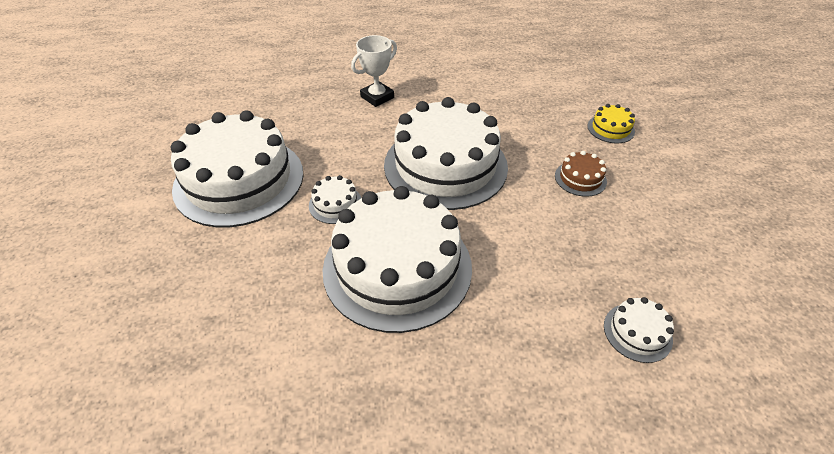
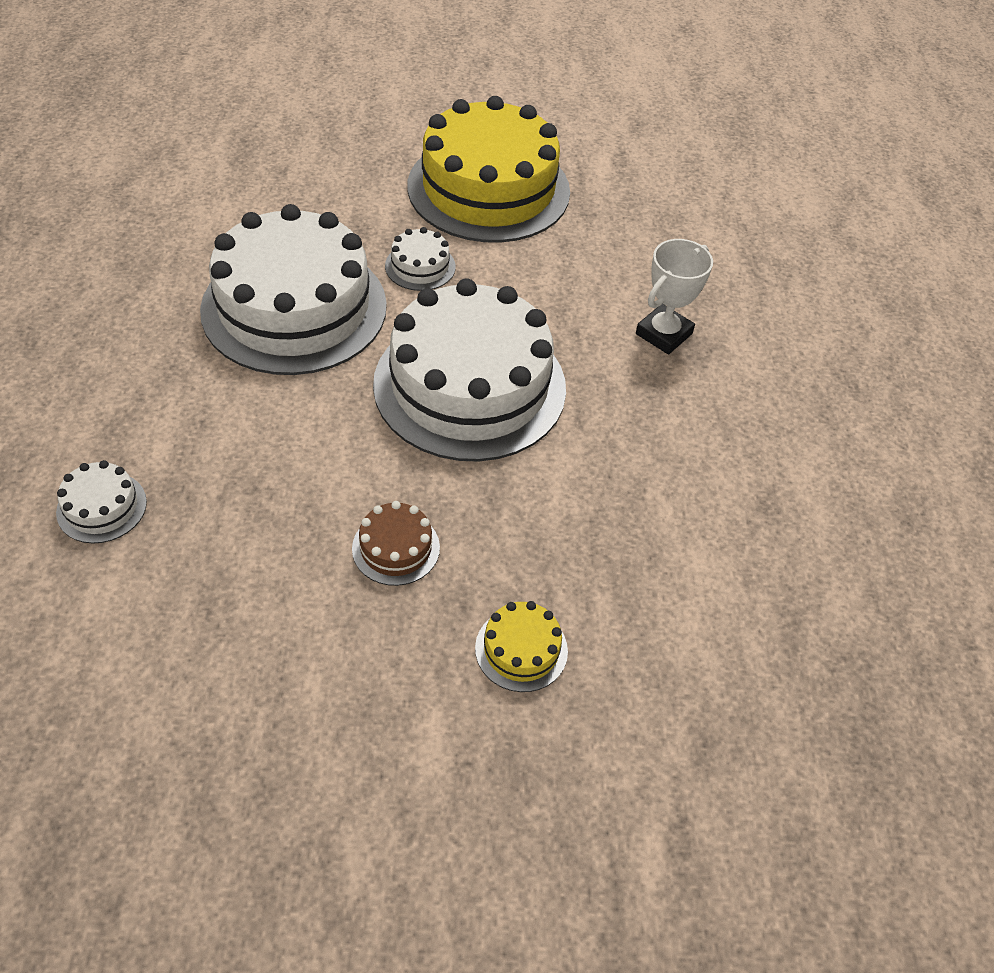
camera: 95 degrees right, 5 degrees up
white cake [171,110,304,227] -> yellow cake [407,96,570,243]
white trophy [351,35,397,107] -> white trophy turned 75 degrees clockwise [636,239,713,354]

